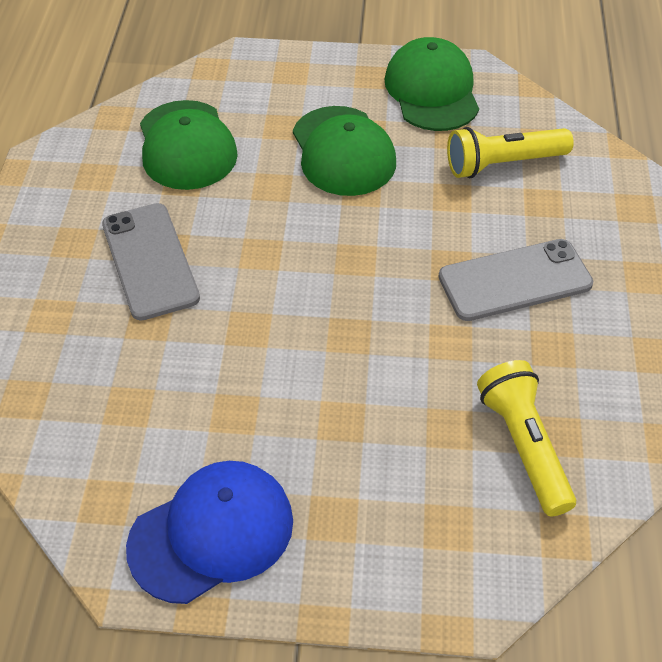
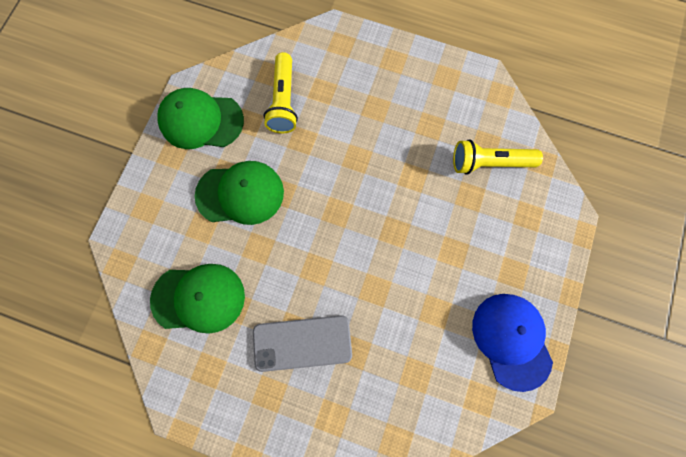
camera: 75 degrees left, 25 degrees up
grey phone [438,239,593,321] -> none

